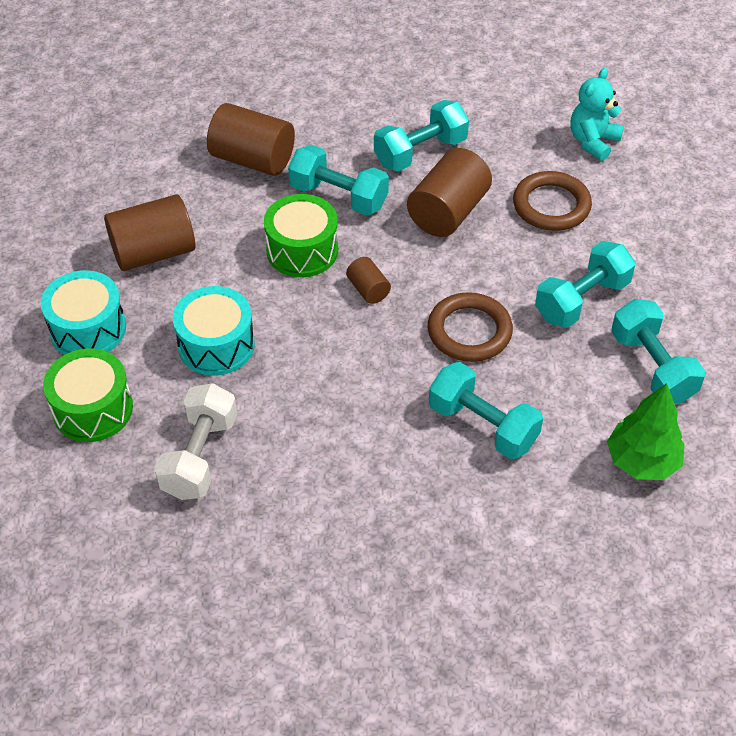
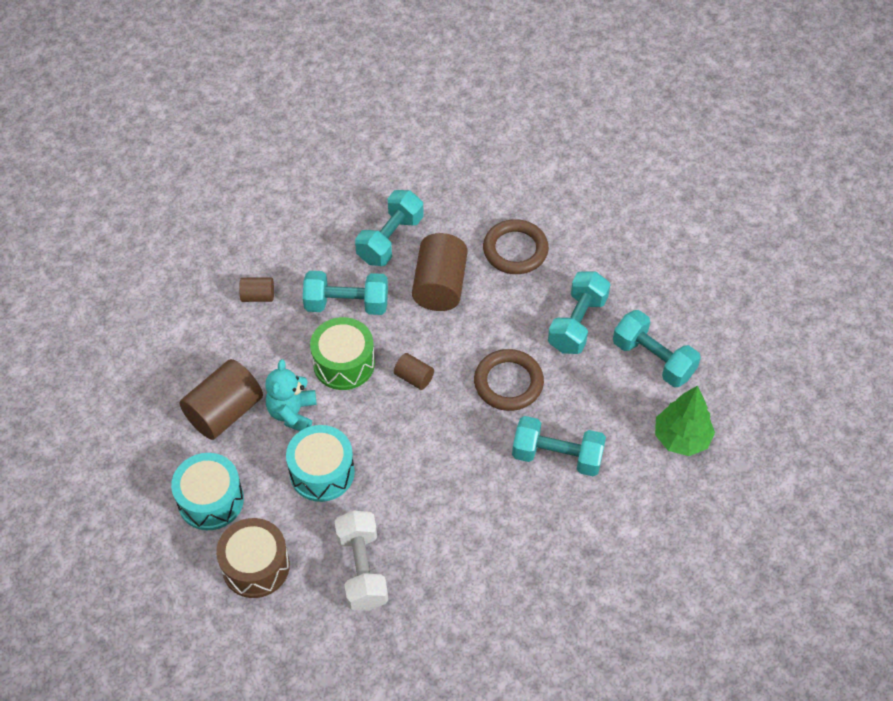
camera: 25 degrees left, 5 degrees up
green drum [43,348,133,442] -> brown drum [216,518,290,598]
brown cylinder [207,103,295,176] -> brown cylinder [239,277,274,302], size x0.50
turquoise teddy bear [570,68,624,161] -> turquoise teddy bear moved to [265,359,317,431]

